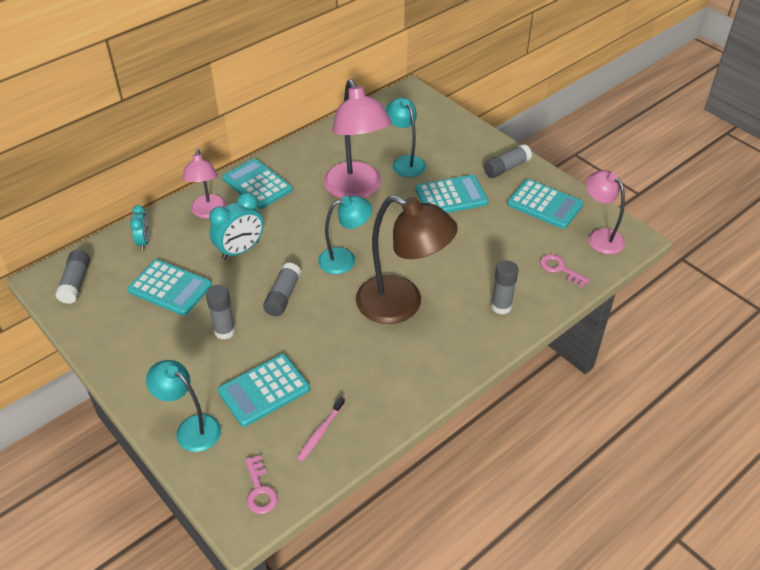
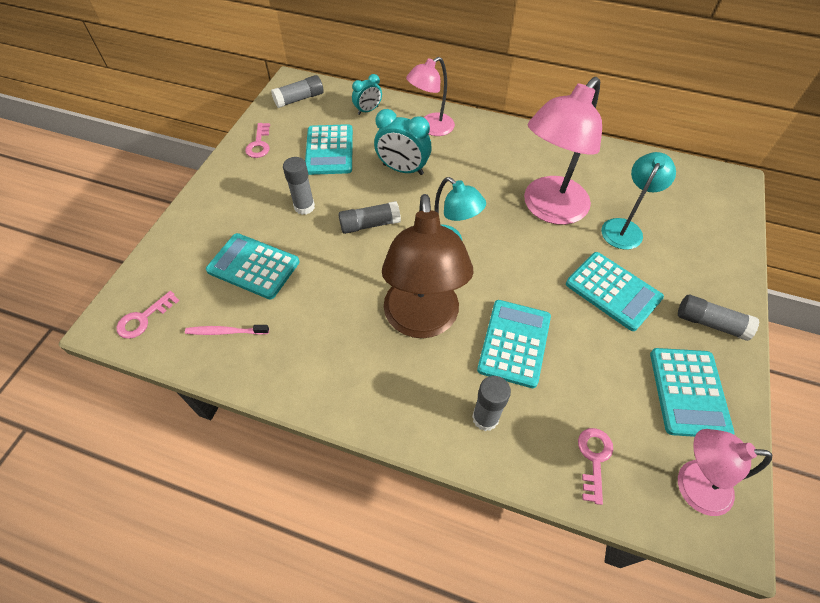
camera: 60 degrees right, 10 degrees up
turquoise lamp [146,360,221,452] -> none
turquoise calculator [222,158,293,209] -> turquoise calculator moved to [477,300,551,388]
pink lamp [586,170,625,254] -> pink lamp turned 105 degrees counterclockwise [678,429,772,516]
none -> pink key [245,123,270,158]

